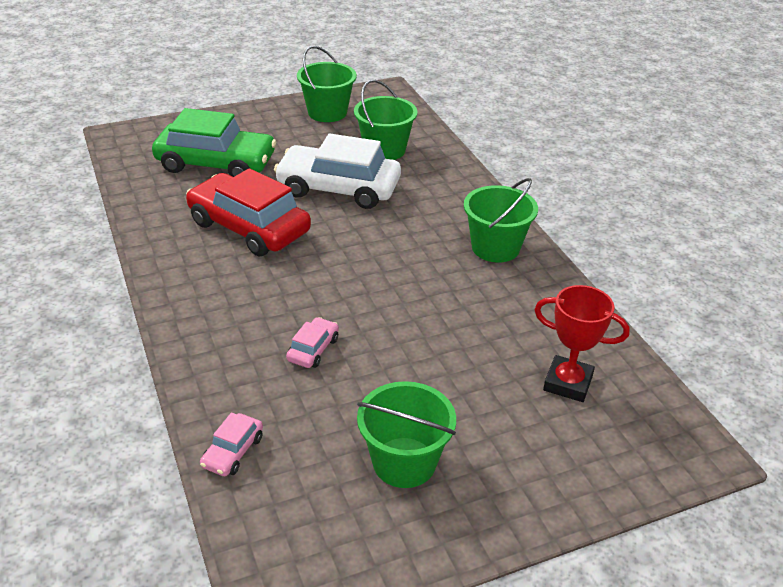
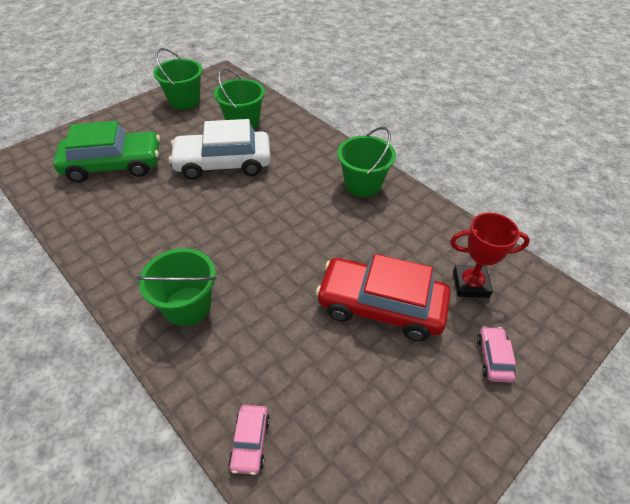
camera: 20 degrees left, 10 degrees up
red car [186,168,311,256] -> red car moved to [316,254,451,341]
pink car [286,317,339,368] -> pink car moved to [477,326,516,383]
green bucket [357,381,456,488] -> green bucket moved to [136,248,217,326]

